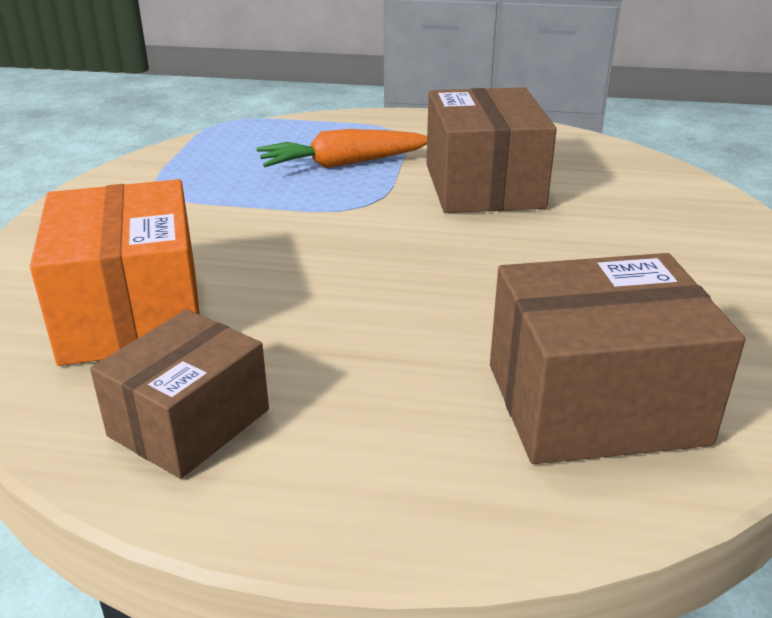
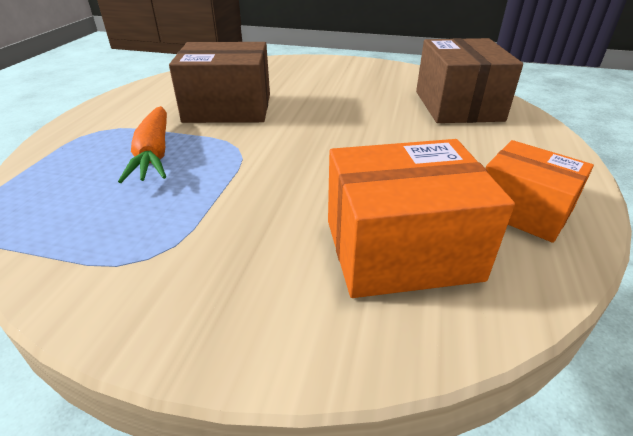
camera: 85 degrees left, 5 degrees up
brown box [90,309,269,479] -> orange box [485,140,594,243]

